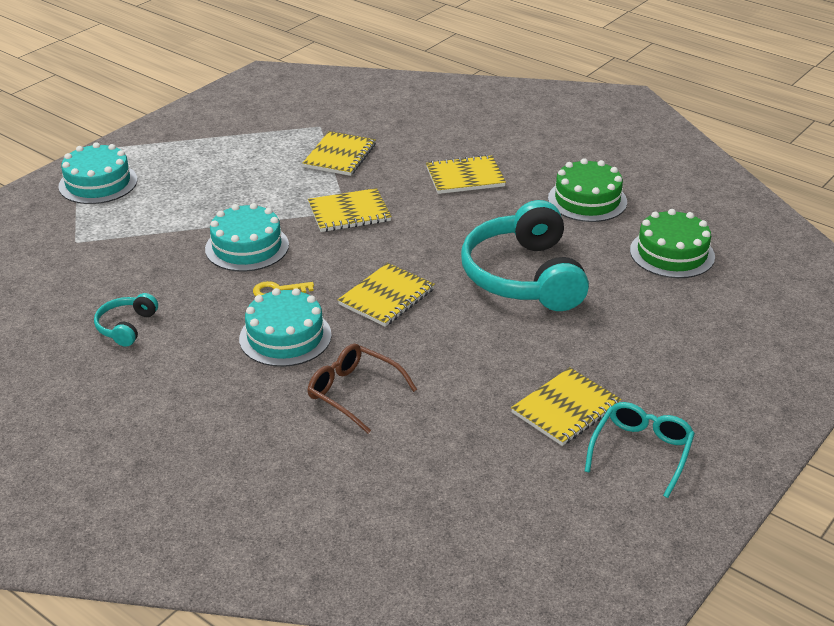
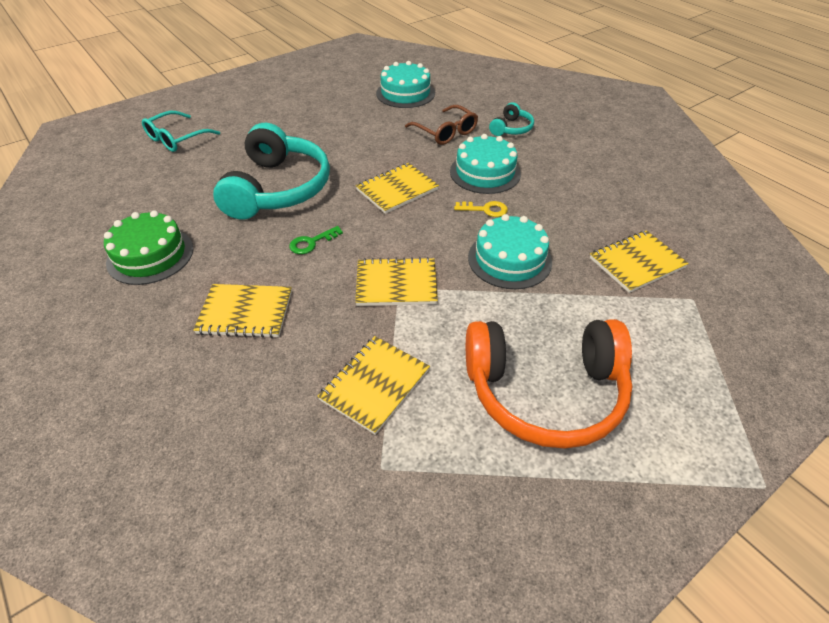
camera: 165 degrees left, 10 degrees up
turquoise cake [58,142,137,204] -> turquoise cake moved to [376,61,435,108]
turquoise headphones [94,293,158,347] -> turquoise headphones moved to [489,102,534,136]
yellow notebook [511,367,622,446] -> yellow notebook moved to [590,230,689,293]
turquoise glasses [585,402,695,498] -> turquoise glasses moved to [142,111,220,152]
green cake [630,209,715,278] -> none
none -> green key [289,226,343,254]
none -> orange headphones [466,319,633,449]

